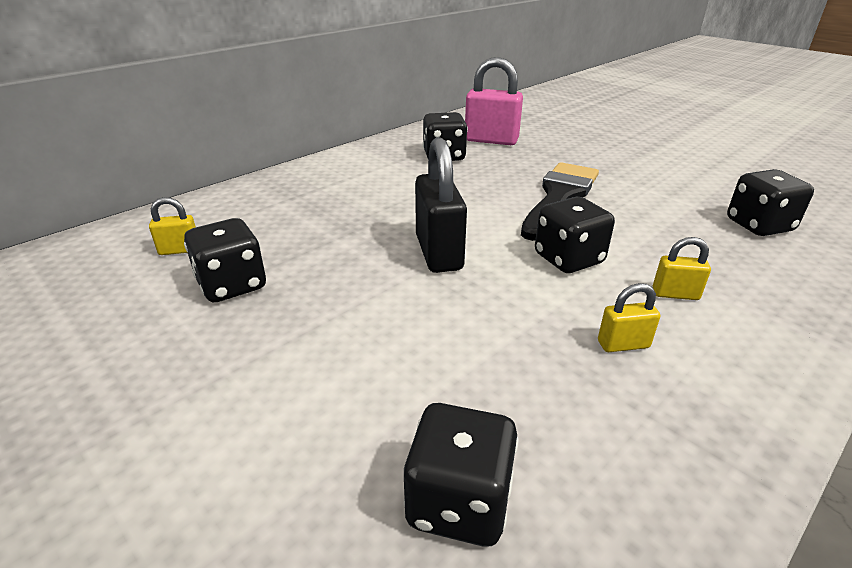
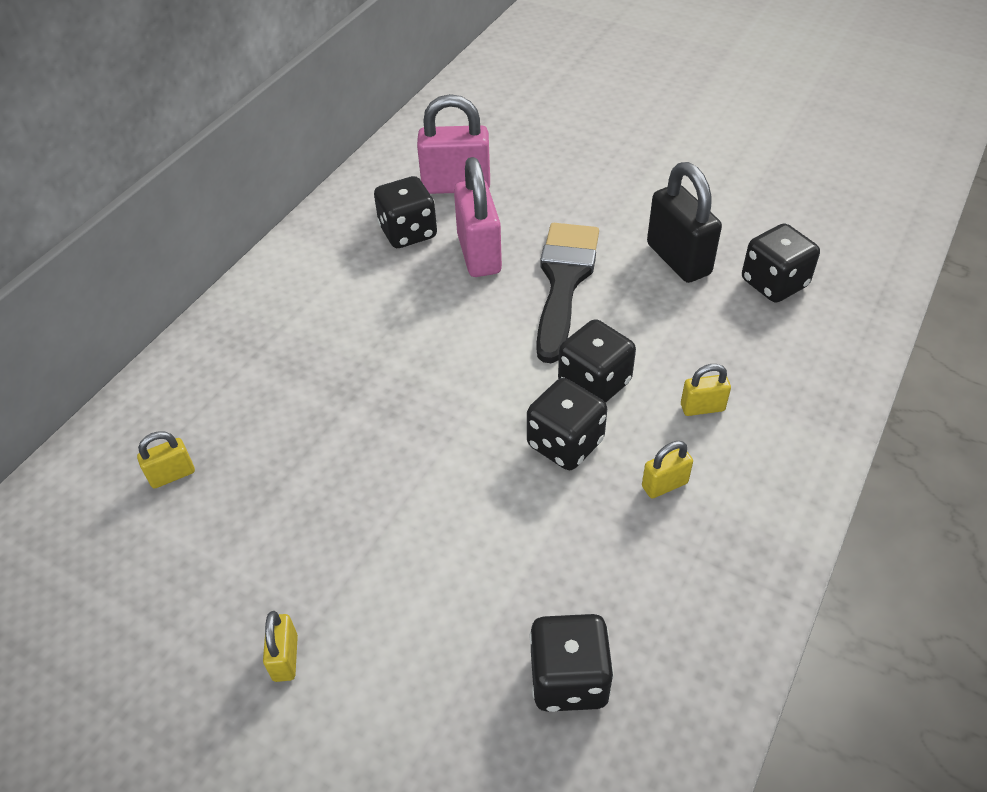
camera: 15 degrees left, 15 degrees up
black dice [184,218,266,302] -> black dice moved to [527,378,607,470]
black padlock [415,137,467,273] -> black padlock moved to [647,162,722,283]
none -> yellow padlock [263,611,298,682]
none -> pink padlock [454,157,502,277]

